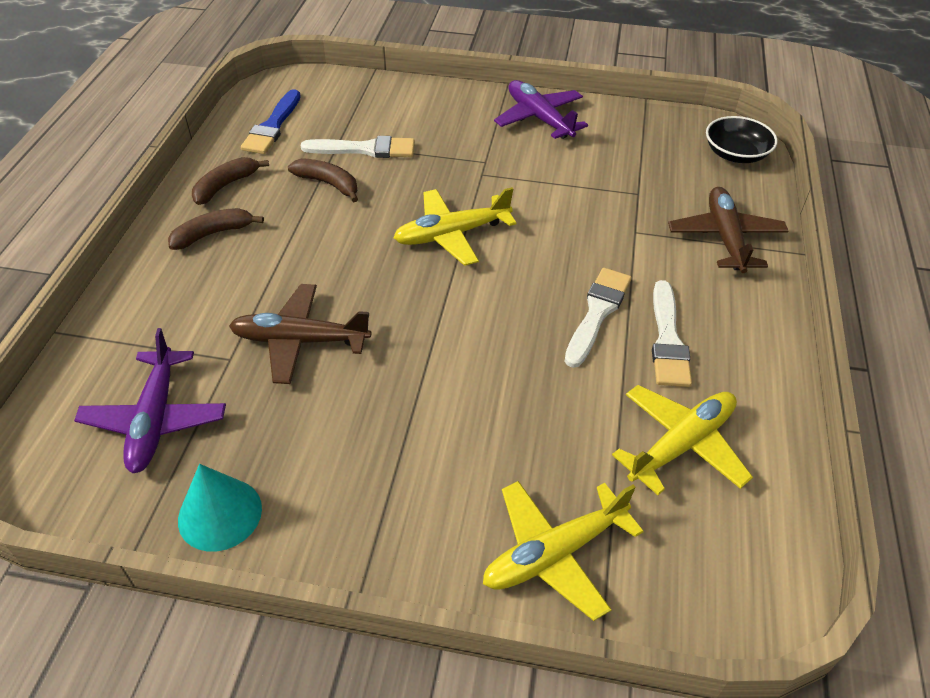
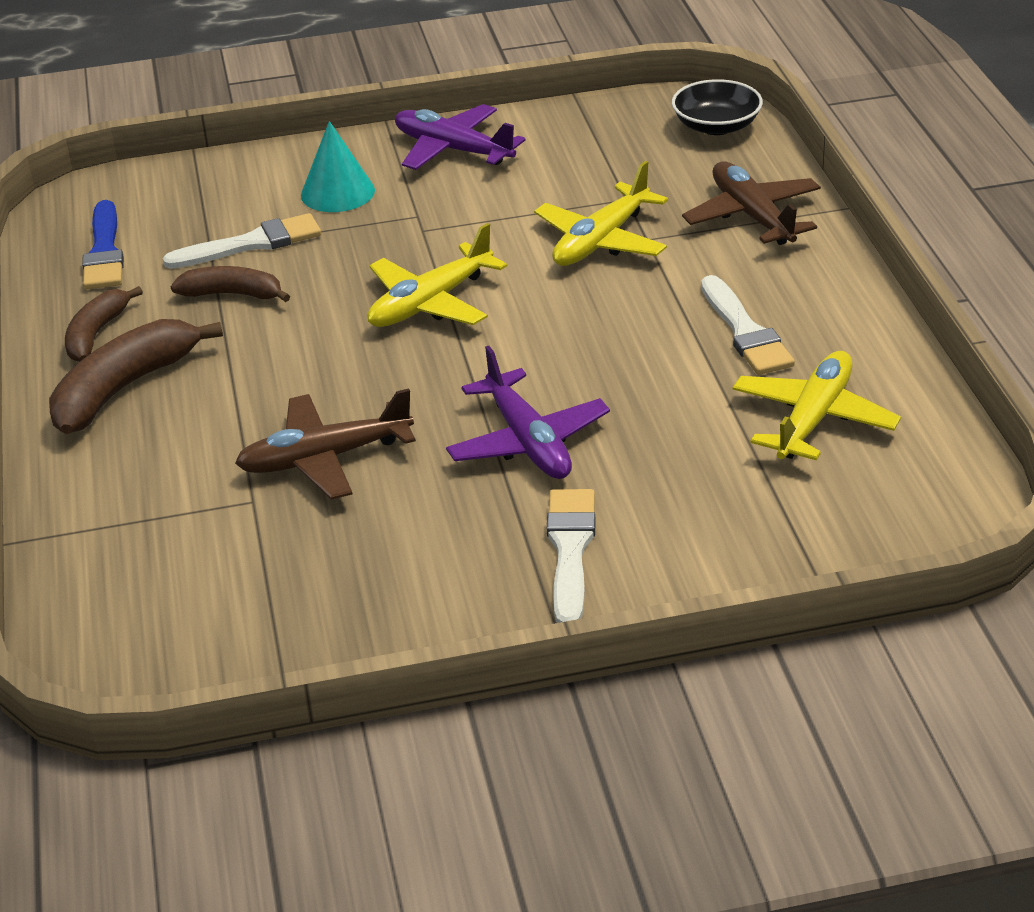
camera: 20 degrees left, 10 degrees down
purple plane [74,328,226,473] -> purple plane moved to [446,346,610,479]
brown banana [168,208,264,250] -> brown banana [49,319,223,434], size x1.62
turquoise cone [178,464,262,552] -> turquoise cone moved to [301,121,375,212]
yellow plane [483,481,644,621] -> yellow plane moved to [534,161,668,266]
white brush [564,268,632,368] -> white brush moved to [547,489,595,623]

